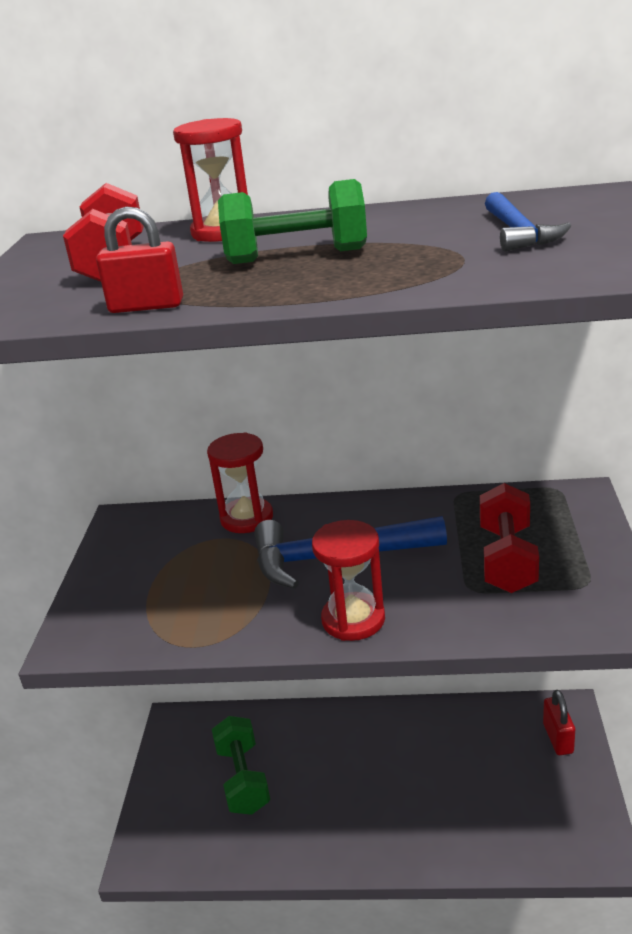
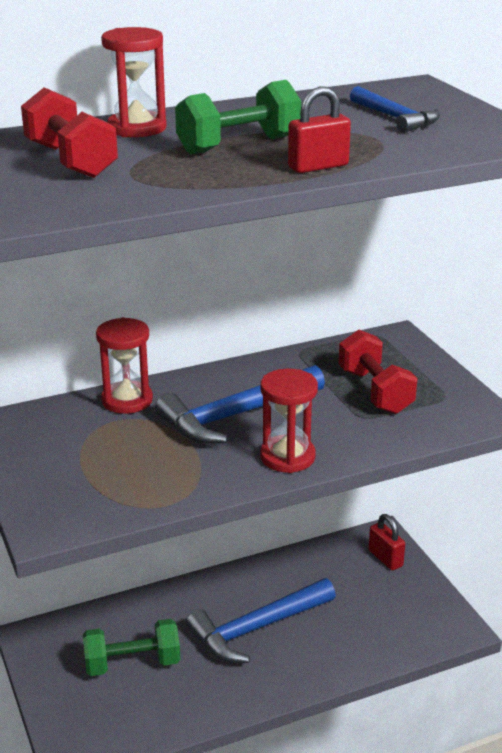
camera: 30 degrees left, 0 degrees up
red padlock [96,206,183,313] -> red padlock moved to [288,86,351,173]
green dumbbell [212,716,270,815] -> green dumbbell turned 60 degrees counterclockwise [83,619,180,676]
none -> blue hammer [186,578,336,663]

